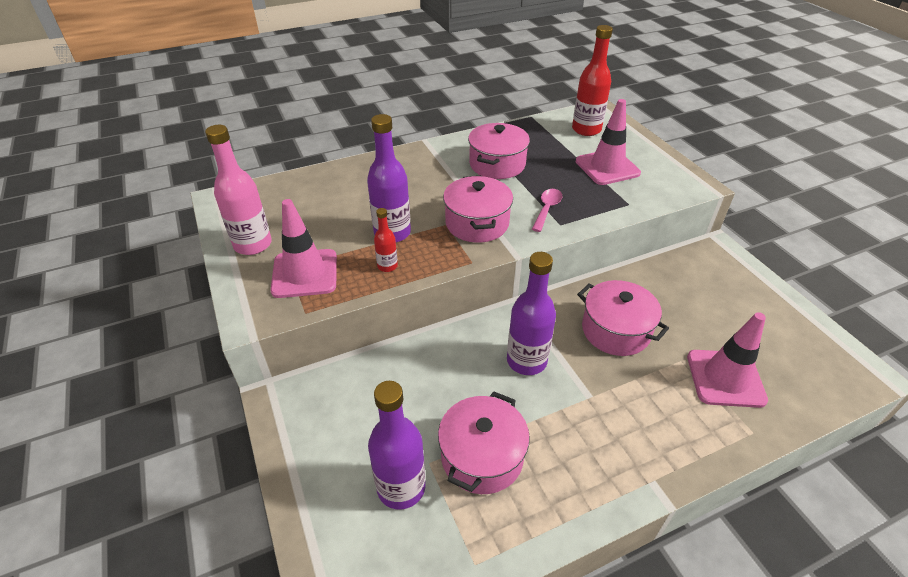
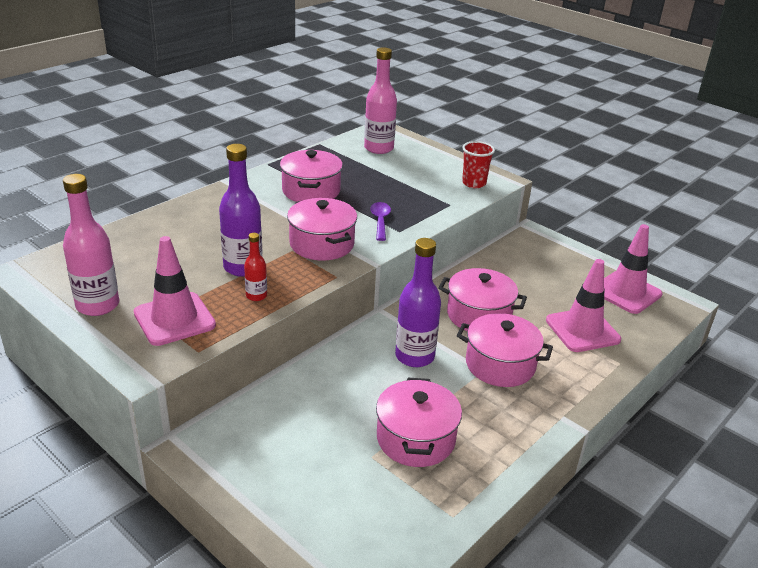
camera: 25 degrees left, 10 degrees down
purple bottle [368,381,426,509] -> none
pink spoon [532,189,563,232] -> purple spoon [370,202,391,241]
red bottle [572,25,613,136] -> pink bottle [364,47,397,154]
pink traffic cone [576,99,641,185] -> pink traffic cone moved to [604,224,663,314]
none -> pink pot [457,313,553,387]
none -> red cup [462,141,495,188]

